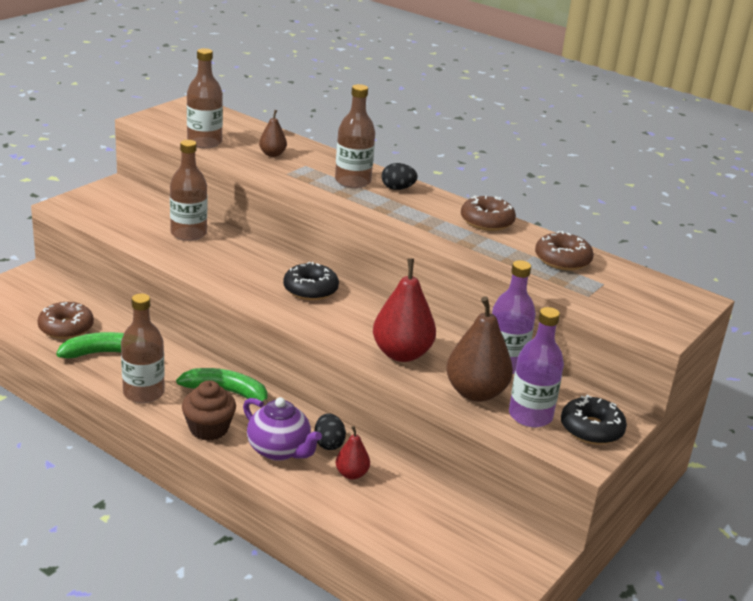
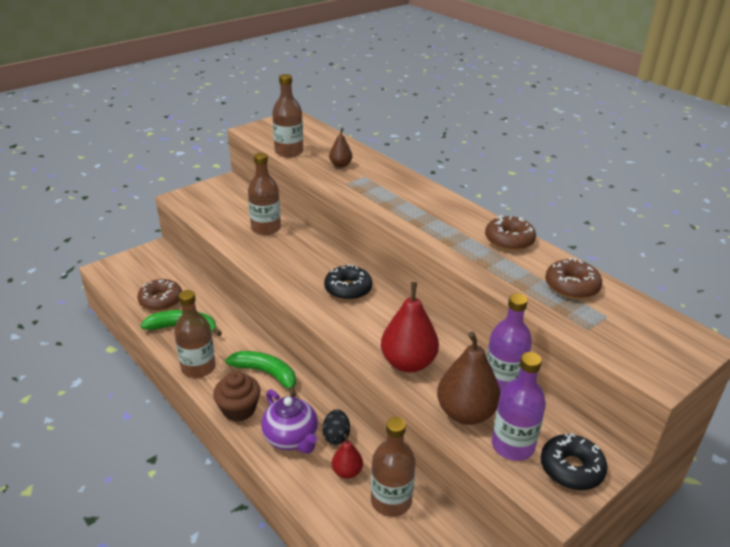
camera: 15 degrees right, 5 degrees up
brown bottle [335,84,375,188] -> brown bottle moved to [371,417,416,517]
black egg [381,163,418,190] -> none

